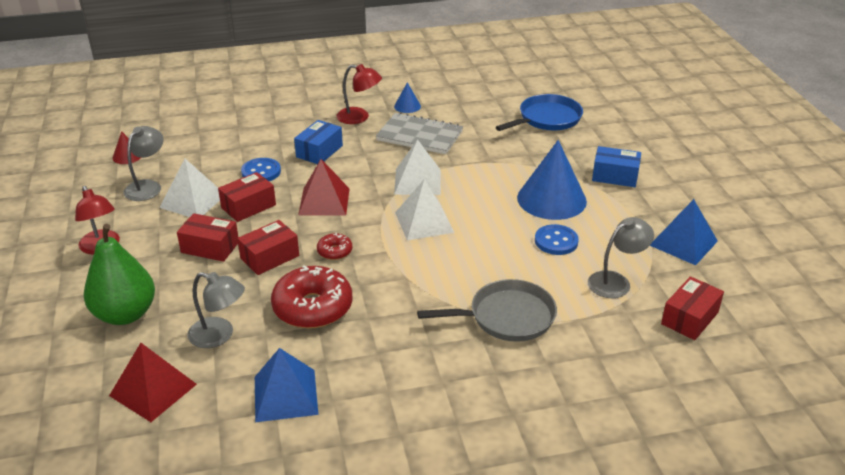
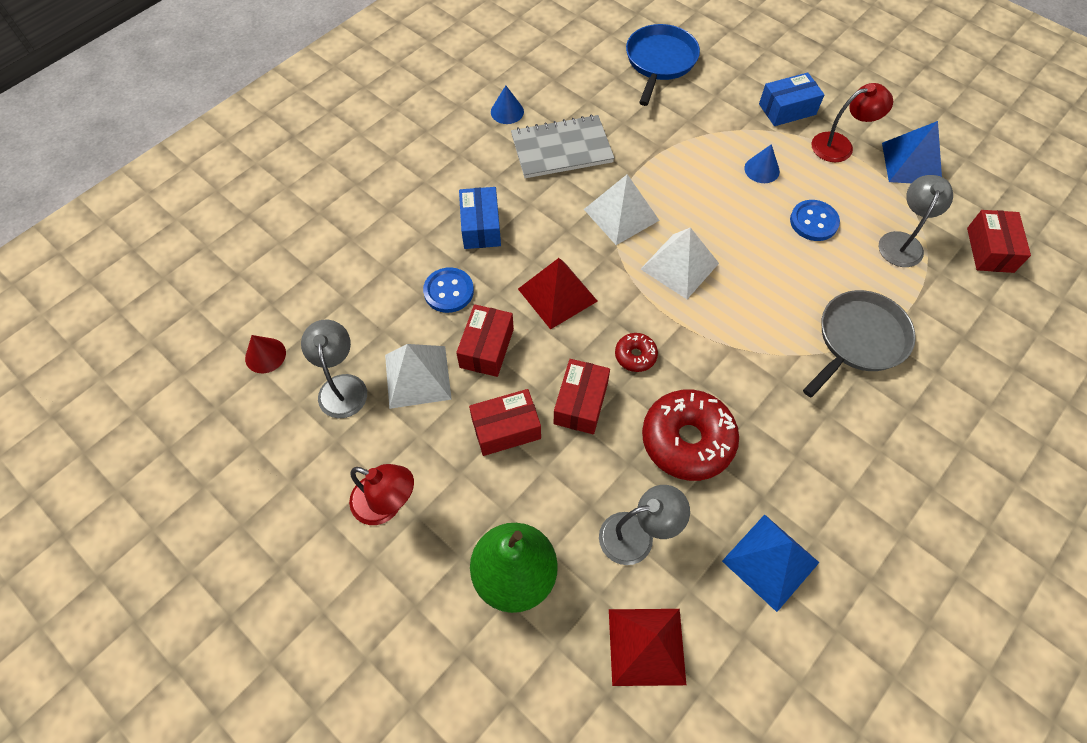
camera: 35 degrees left, 25 degrees up
red lamp [336,64,382,124] -> red lamp moved to [811,83,893,162]
blue cone [517,140,587,220] -> blue cone [744,144,780,183], size x0.45

